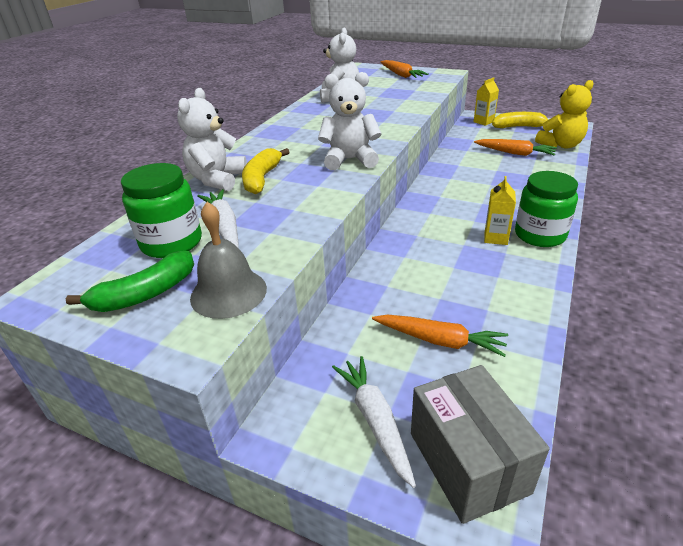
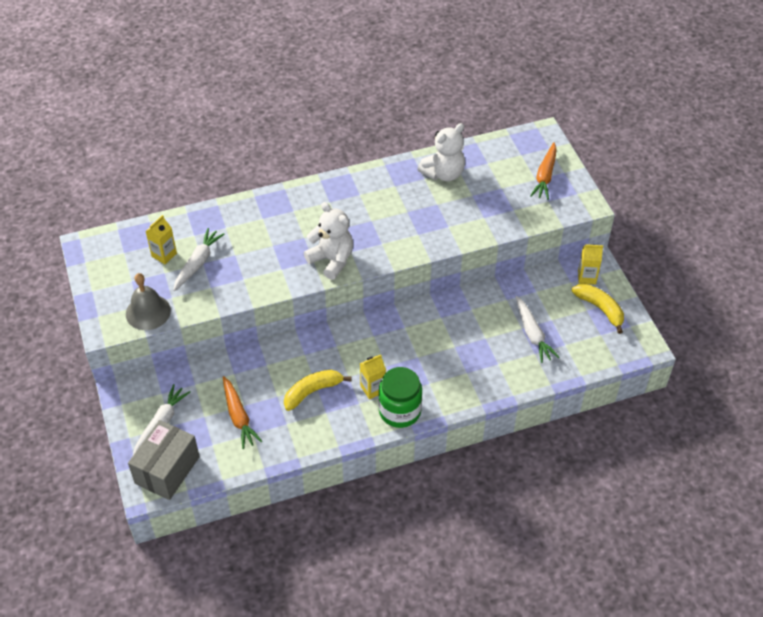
camera: 45 degrees right, 15 degrees up
green banana [66,251,194,312] -> none
green jar [121,163,202,258] -> yellow carton [146,215,177,264]
white teddy bear [177,88,247,191] -> none
yellow banana [242,148,289,194] -> yellow banana moved to [284,370,352,411]
orange carrot [474,139,557,156] -> white carrot [516,296,559,363]
yellow teddy bear [535,80,594,148] -> none

